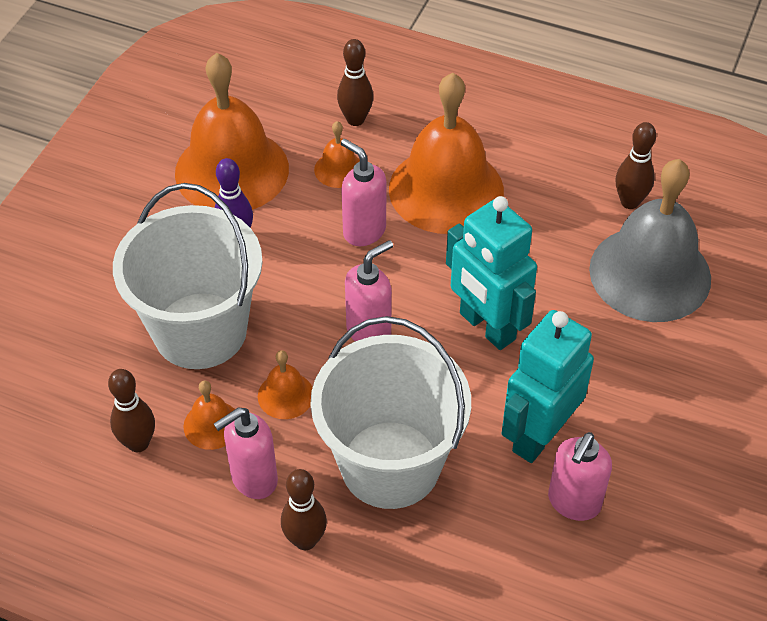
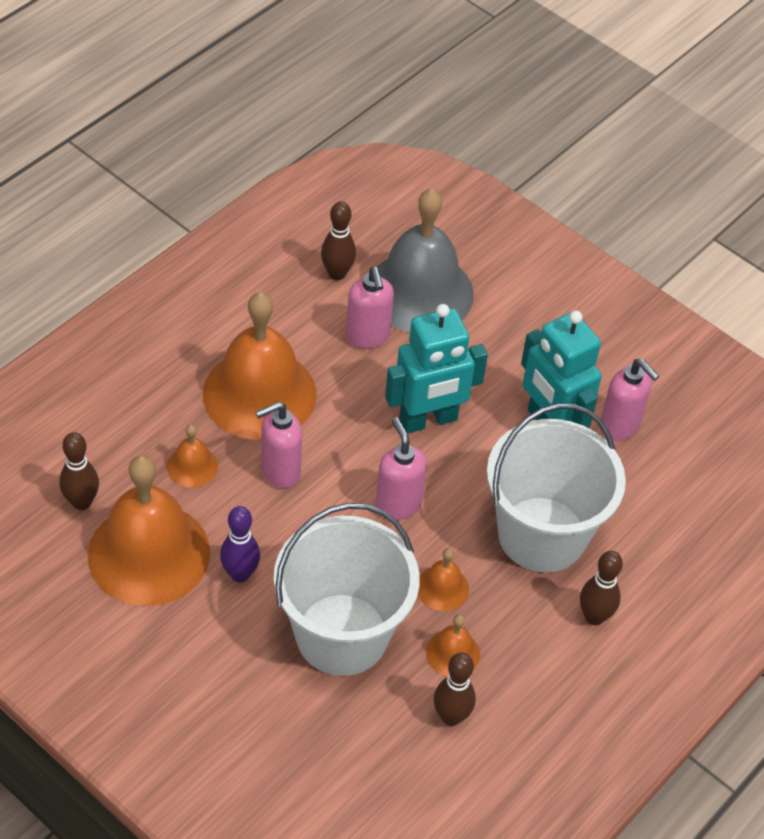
camera: 75 degrees left, 0 degrees up
pink soap dispenser [214,407,278,499] -> pink soap dispenser moved to [346,267,394,349]
brown bowling pin [337,39,373,126] -> brown bowling pin moved to [60,432,99,510]

